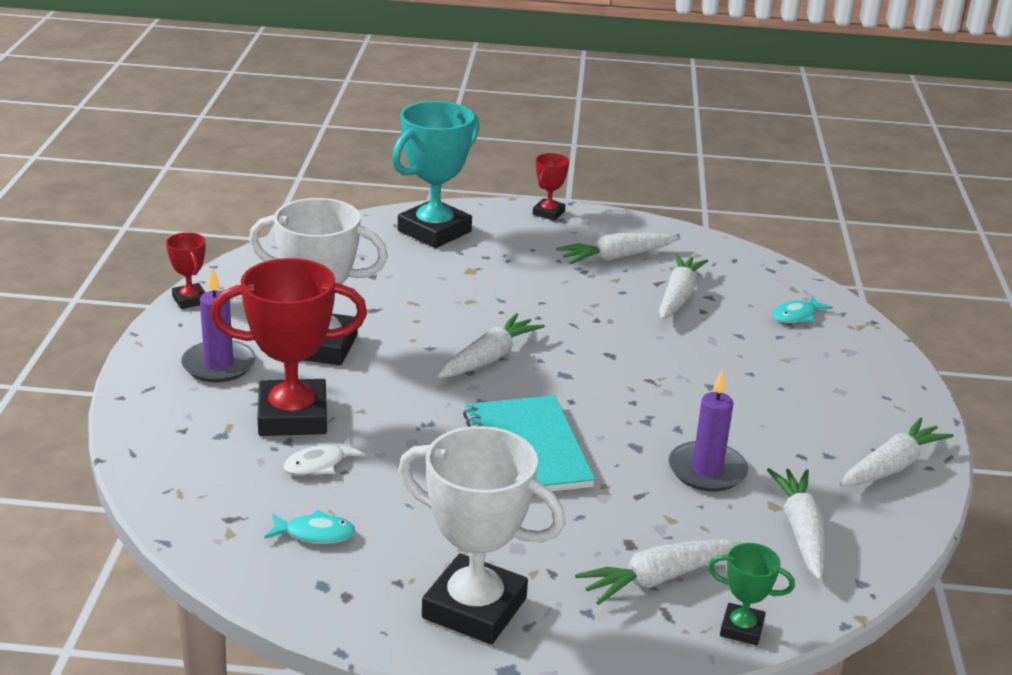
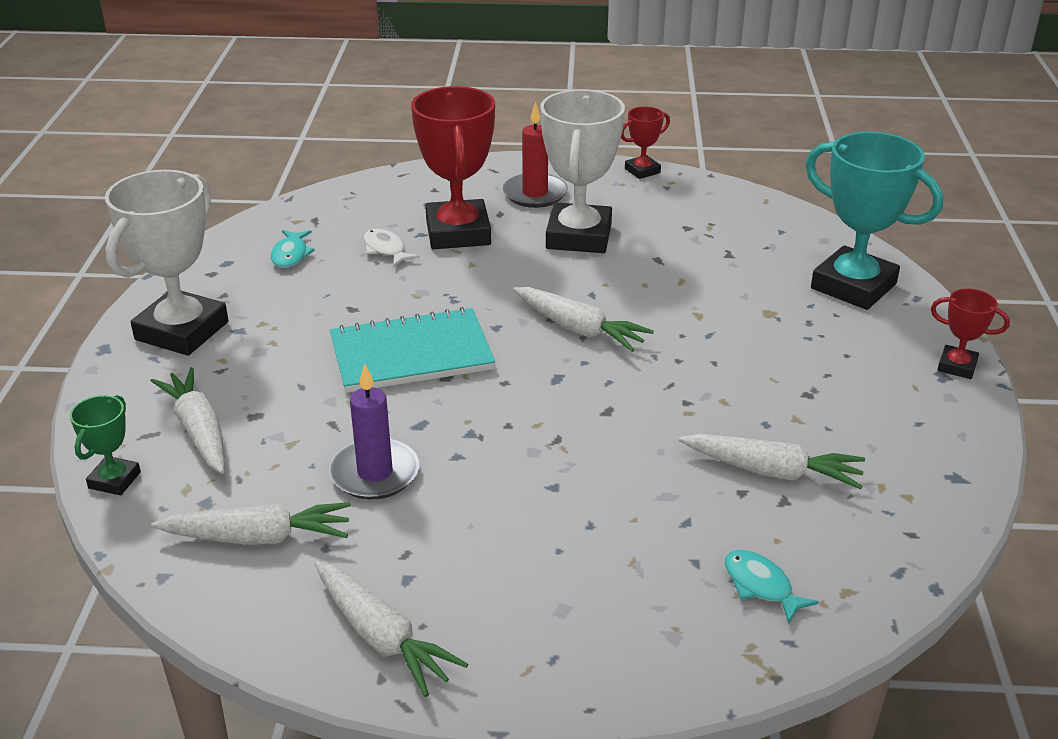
camera: 90 degrees right, 5 degrees up
purple candle [181,268,256,382] -> red candle [503,102,568,208]
white carrot [556,233,678,264] -> none

